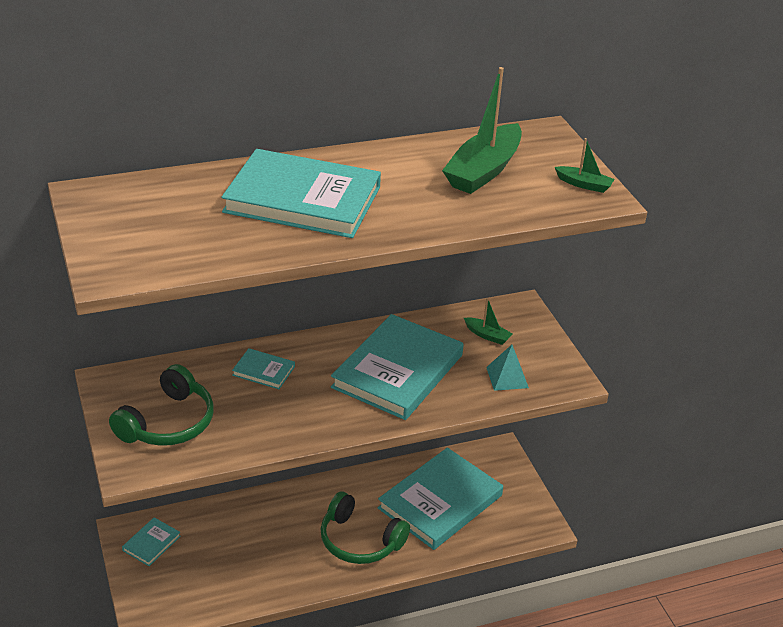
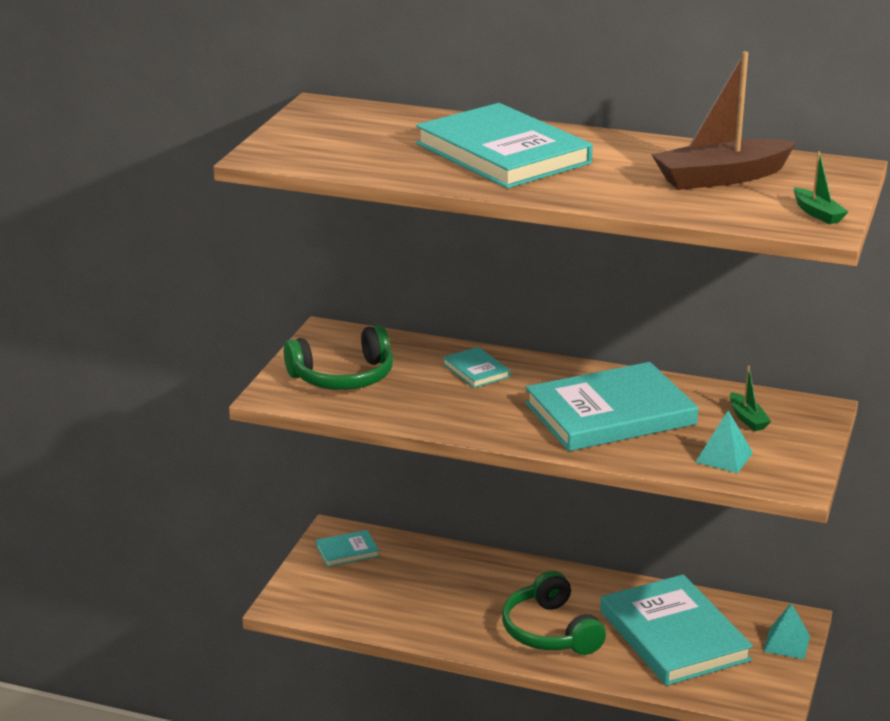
camera: 40 degrees right, 10 degrees down
turquoise book [378,448,503,550] -> turquoise book turned 75 degrees clockwise [600,574,753,686]
green boat [442,67,522,194] -> brown boat [651,51,797,190]
none -> turquoise pyramid [763,603,810,659]

